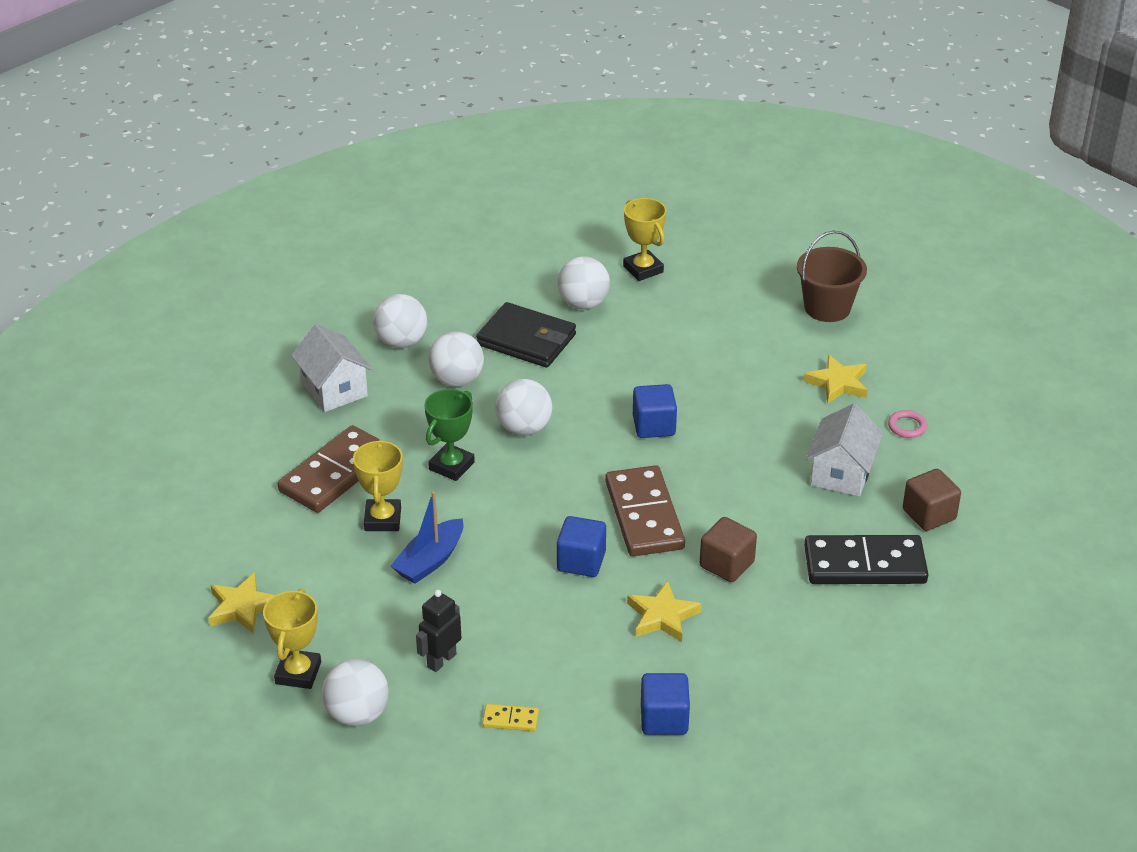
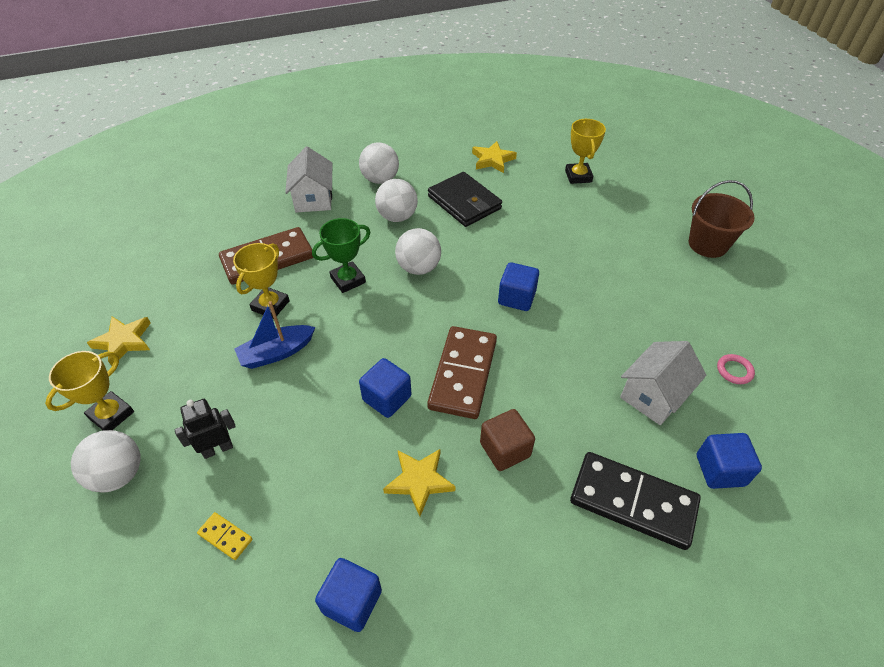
camera: 25 degrees right, 10 degrees up
white ball [557,256,610,309] -> none
yellow star [804,354,868,403] -> yellow star moved to [472,141,517,173]
brown cube [903,469,961,531] -> blue cube [697,433,762,489]

